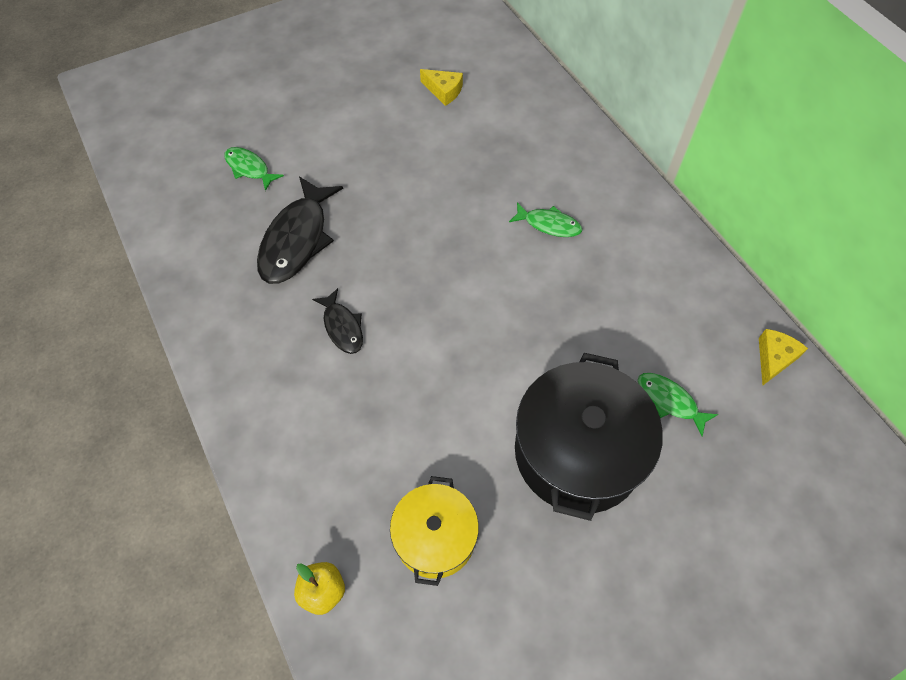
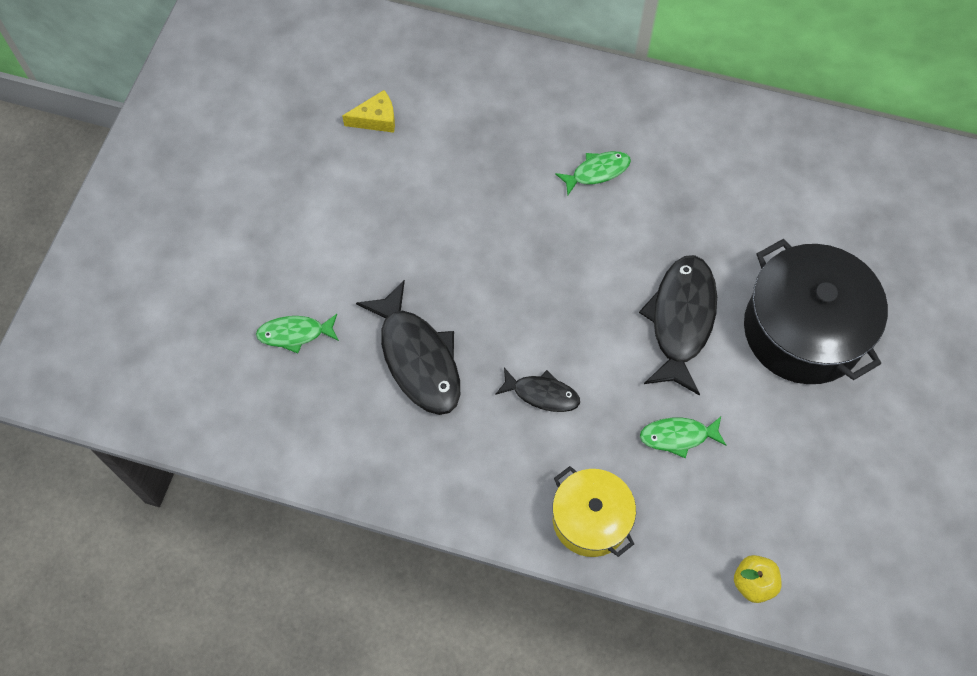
camera: 45 degrees left, 5 degrees up
yellow pot [390,476,479,586] -> yellow pot moved to [552,466,636,557]
green fish [638,373,718,437] -> green fish moved to [640,417,726,458]
yellow cheese [759,329,808,385] -> none
none -> black fish [639,255,717,395]

